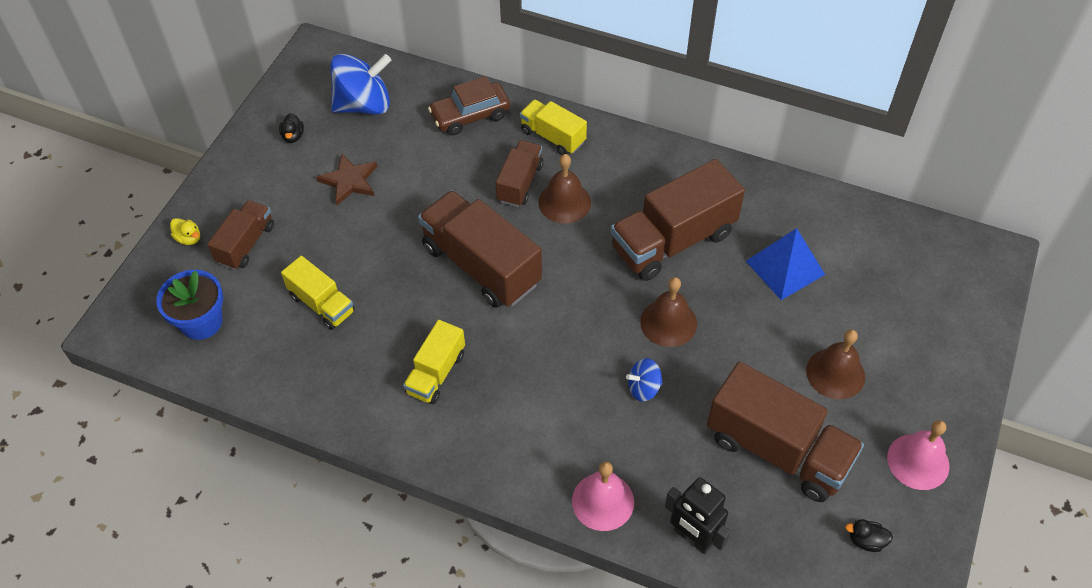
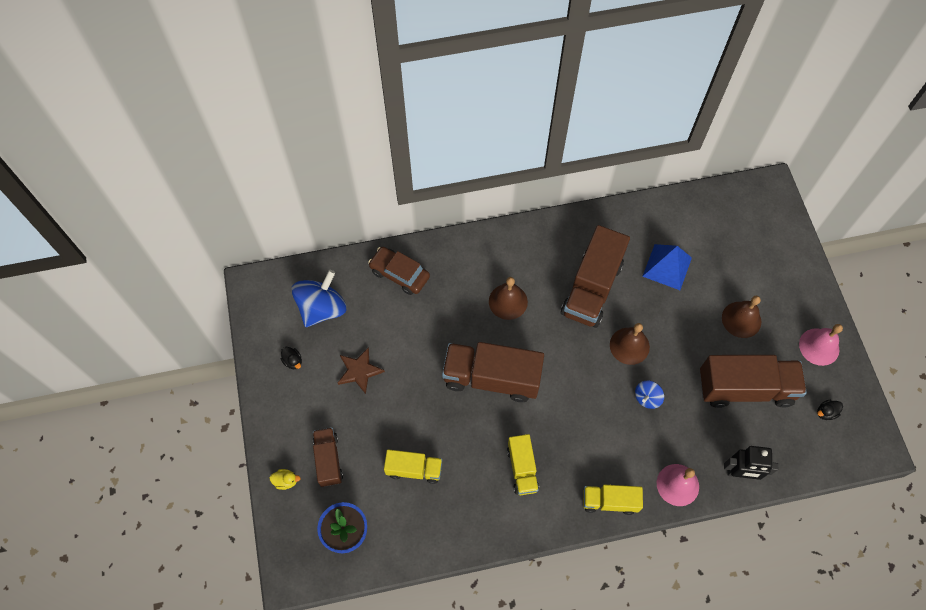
camera: 35 degrees left, 10 degrees up
brown car [428,76,510,135] -> brown car turned 90 degrees clockwise [368,247,430,295]
brown truck [496,140,544,207] -> none
yellow truck [520,99,587,155] -> yellow truck moved to [583,485,643,515]

